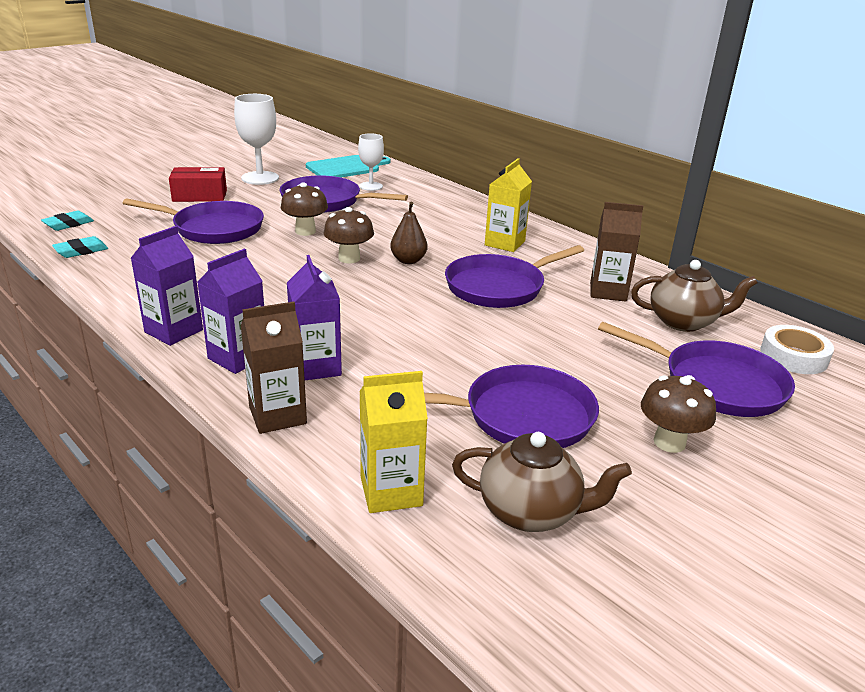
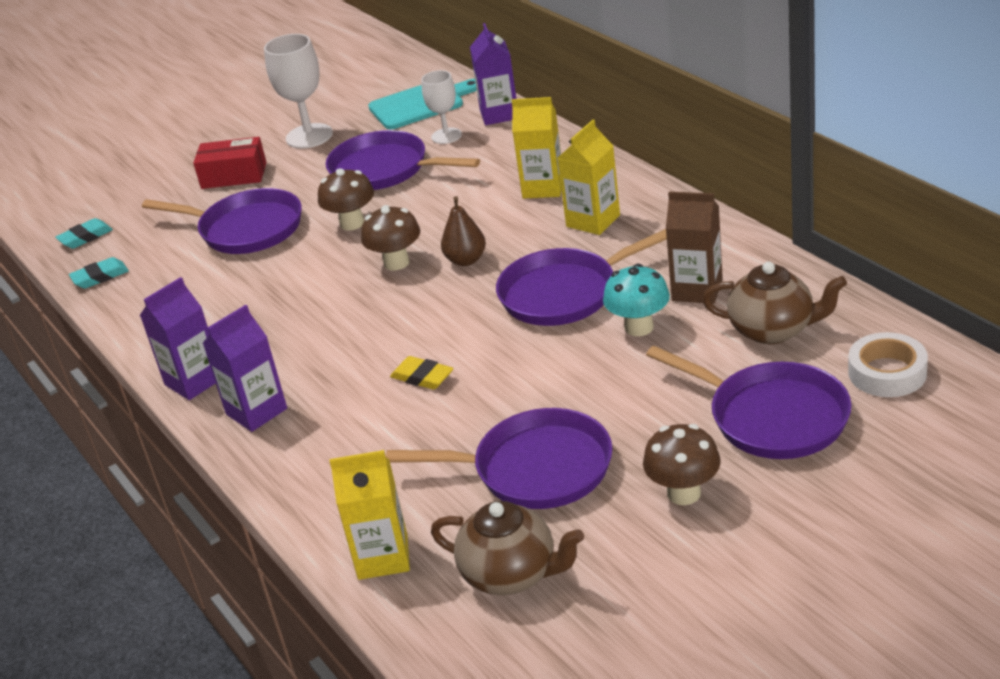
camera: 15 degrees right, 5 degrees up
brown carton [241,302,307,434] -> none
purple carton [287,255,342,380] -> purple carton moved to [470,23,517,125]
none -> yellow eraser [390,356,454,390]
none -> yellow carton [512,97,561,199]
none -> turquoise mushroom [603,264,670,336]

